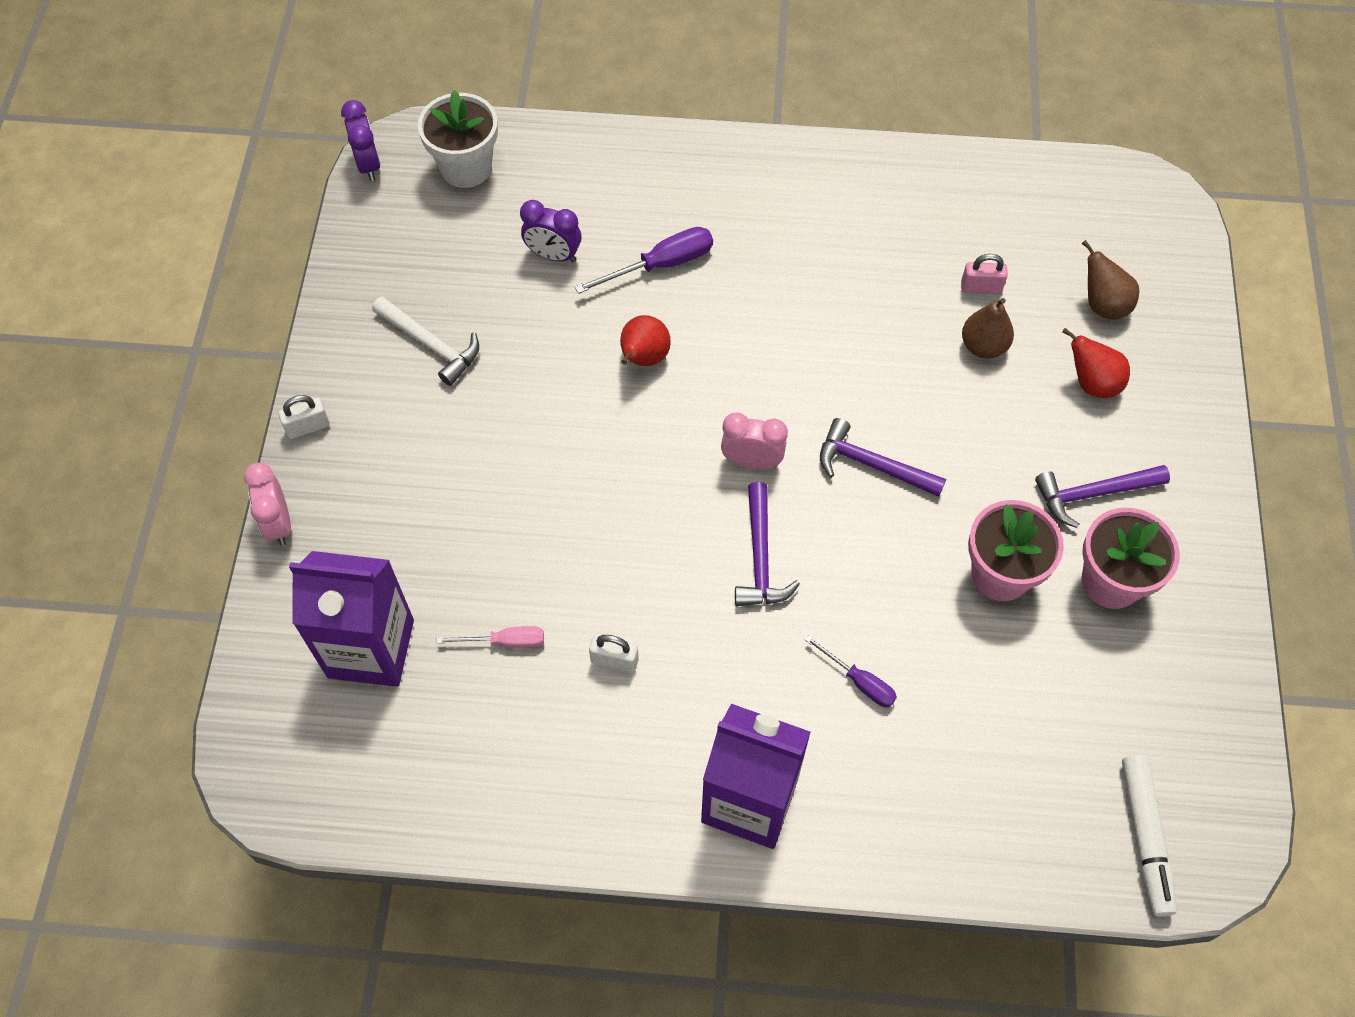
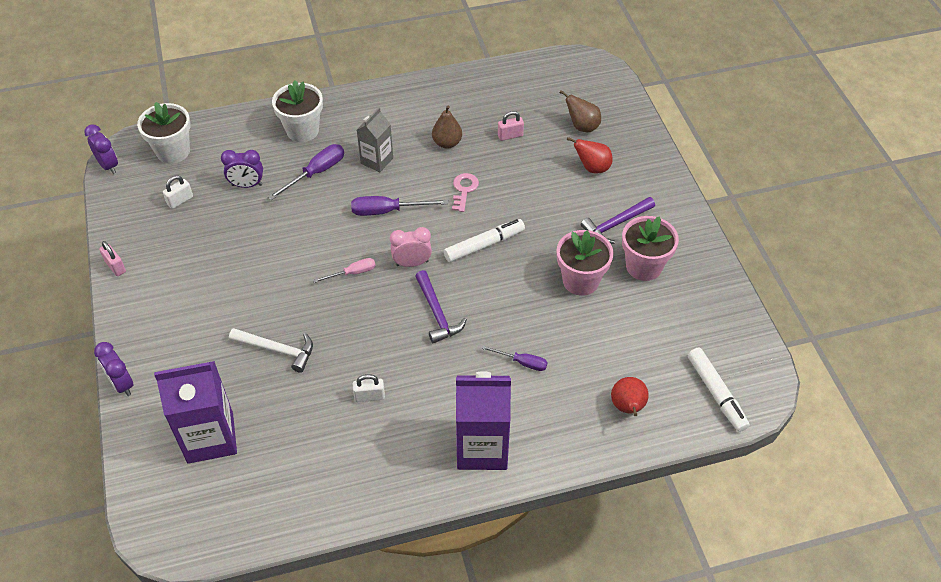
camera: 20 degrees left, 10 degrees down
pink clock [244,463,291,546] -> purple clock [94,342,133,396]
white padlock [279,395,330,439] -> white padlock moved to [163,175,193,209]
white hammer [372,296,479,386] -> white hammer moved to [229,328,313,373]
pink screwdriver [437,626,544,648] -> pink screwdriver moved to [313,258,376,283]
red pear [620,315,671,366] -> red pear moved to [611,377,649,416]
purple hammer [820,418,946,497] -> white marker [444,219,525,262]
brown pear [962,298,1014,359] -> brown pear moved to [432,105,462,149]
none -> pink padlock [99,241,126,276]
none -> white flower pot [272,80,323,142]
none -> purple screwdriver [351,196,448,216]
none -> grey carton [357,108,393,172]
none -> pink key [452,173,479,212]

